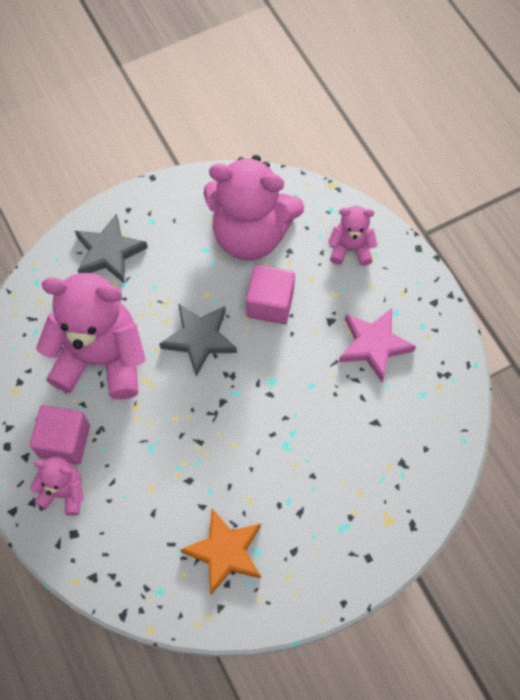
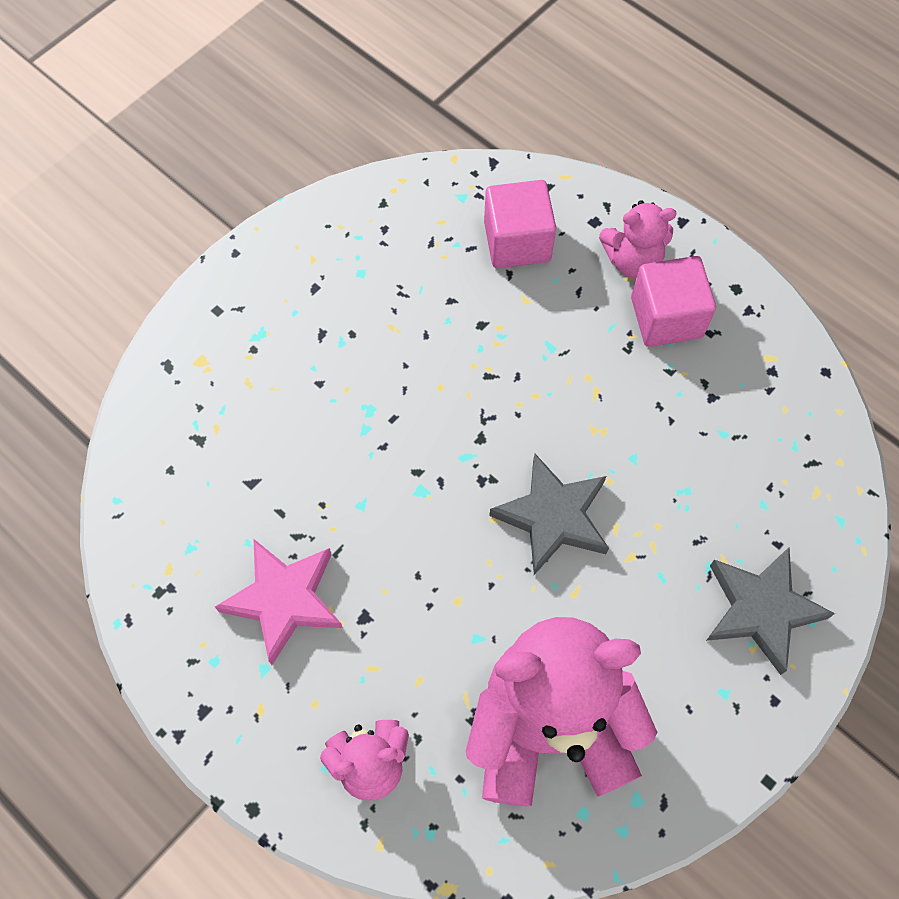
camera: 160 degrees right, 0 degrees up
pink teddy bear [36,273,146,400] -> none
orange star [181,508,261,595] -> none
pink cube [246,265,295,324] -> pink cube moved to [484,180,556,268]

